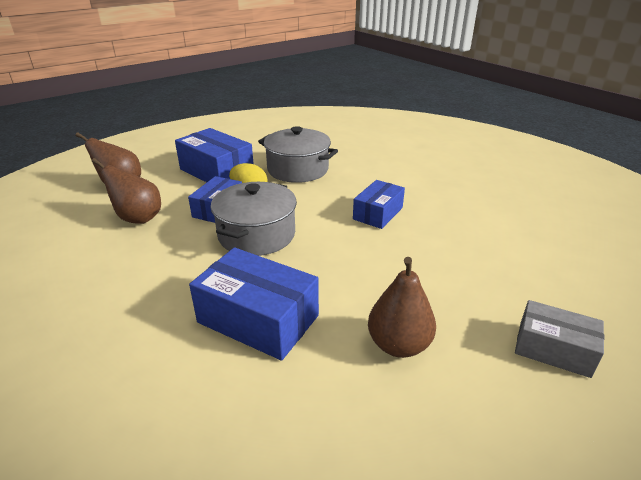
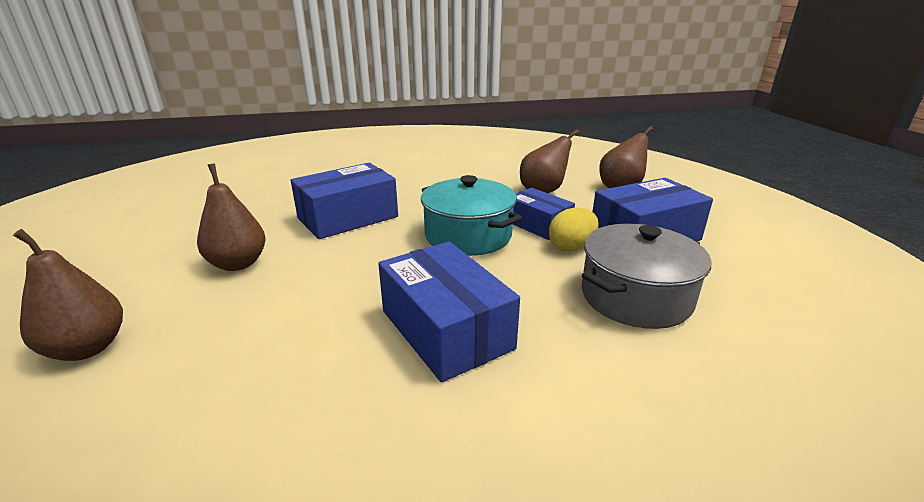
camera: 115 degrees right, 5 degrees down
grey pot [211,182,297,256] -> turquoise pot [421,175,522,256]
blue box [353,180,405,229] -> blue box [378,241,520,383], size x1.57
grey box [515,300,604,378] -> brown pear [13,229,123,361]

